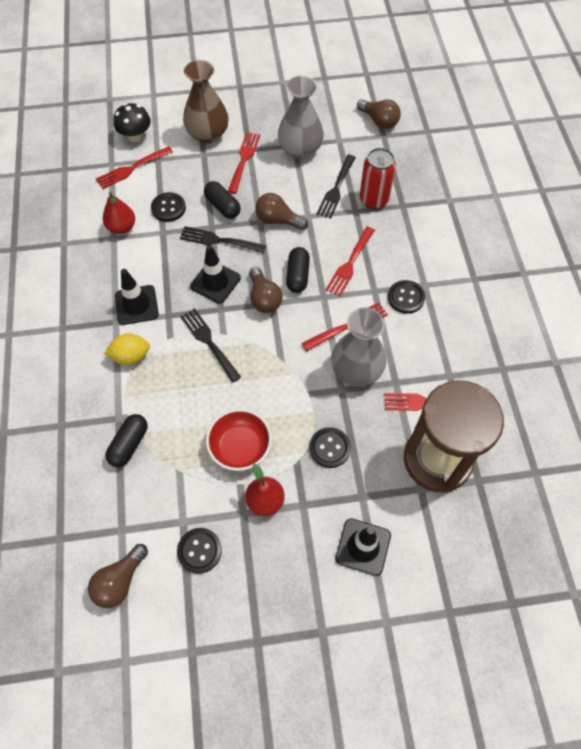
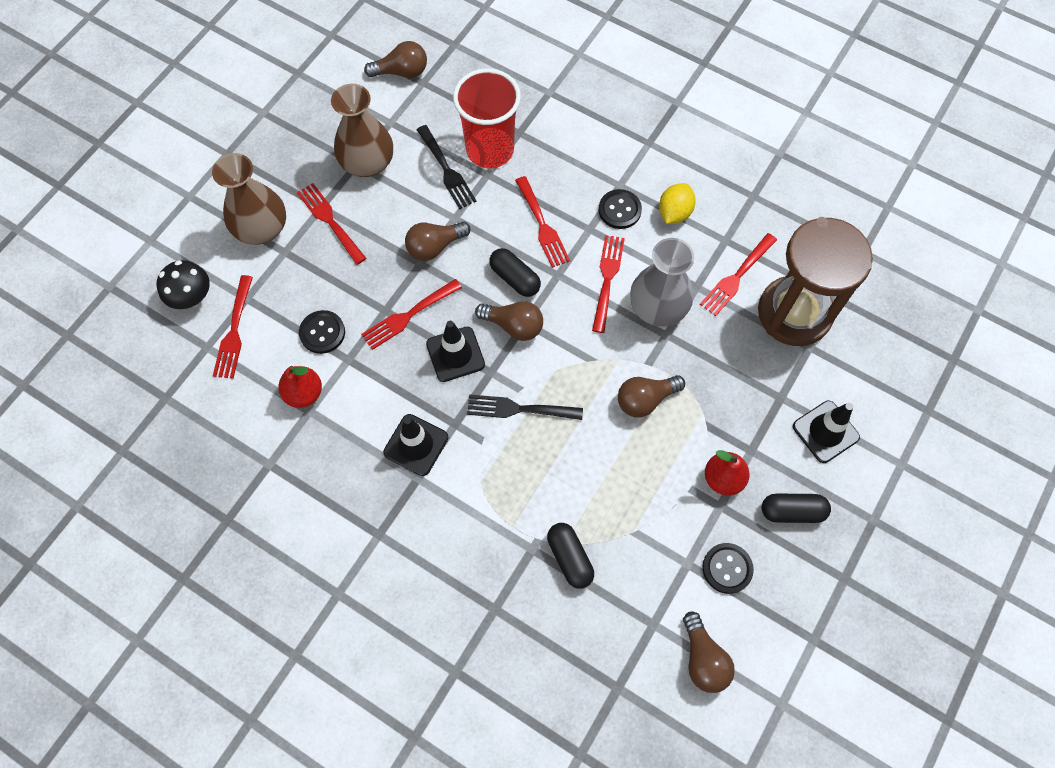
camera: 50 degrees left, 5 degrees up
yellow lemon [104,333,150,365] -> yellow lemon moved to [659,183,696,224]
black fork [180,226,266,253] -> red fork [361,279,462,350]
black capsule [204,181,241,219] -> black capsule moved to [762,494,831,523]
red bowl [206,409,272,471] -> none
grey vase [278,76,324,159] -> brown vase [331,84,393,177]
black button [310,427,351,468] -> none
red can [360,148,396,209] -> red cup [453,68,521,168]
none -> brown light bulb [618,375,685,417]

